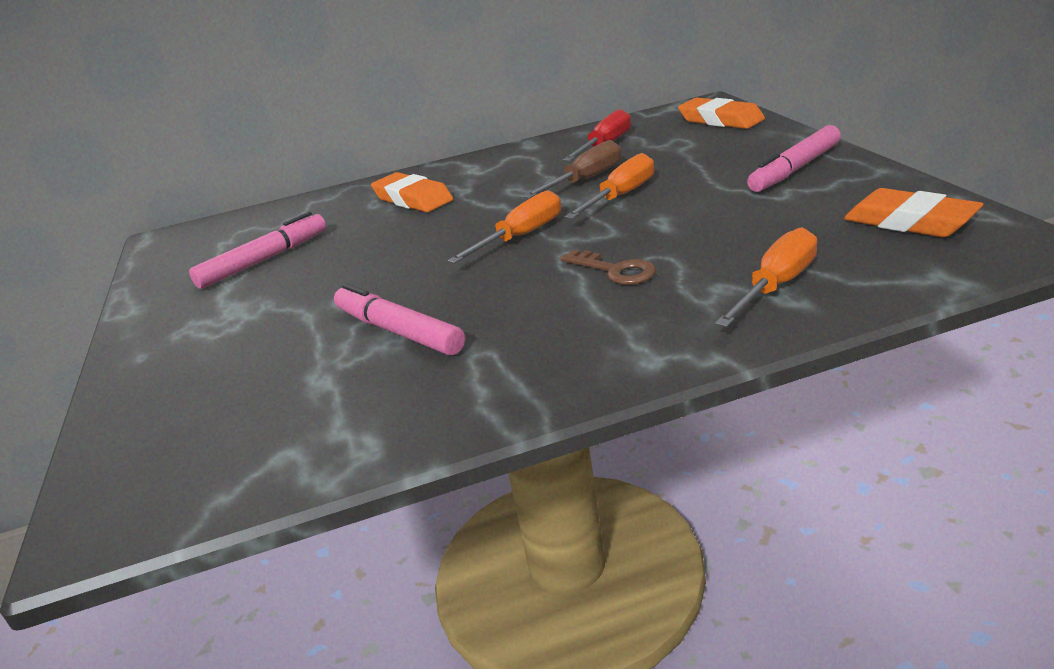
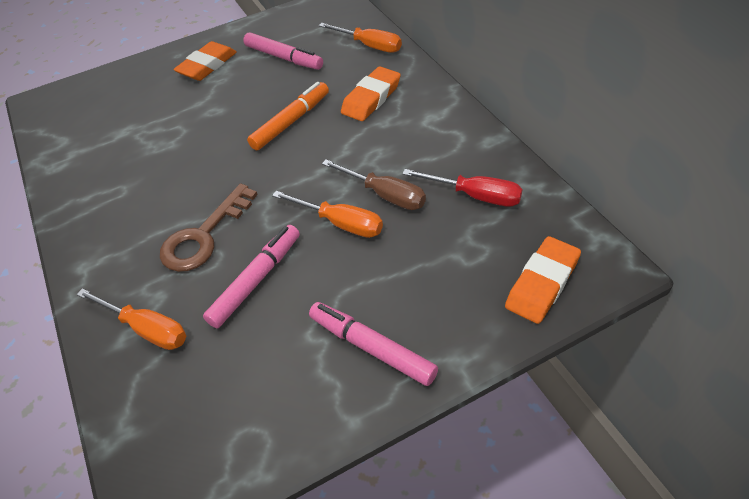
camera: 80 degrees right, 20 degrees up
pink marker [334,283,465,355] -> pink marker moved to [203,225,300,328]
orange screwdriver [447,190,561,264] -> orange screwdriver moved to [319,23,402,52]
brown key [561,249,656,285] -> brown key [160,183,258,272], size x1.60
orange eraser [844,188,983,237] -> orange eraser moved to [173,41,237,81]
none -> orange marker [247,82,329,151]

